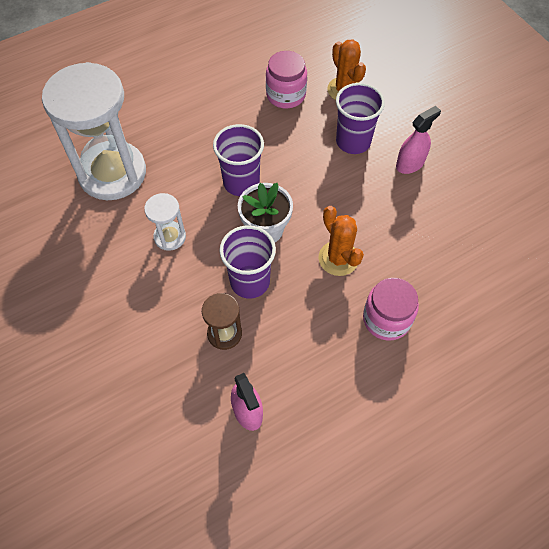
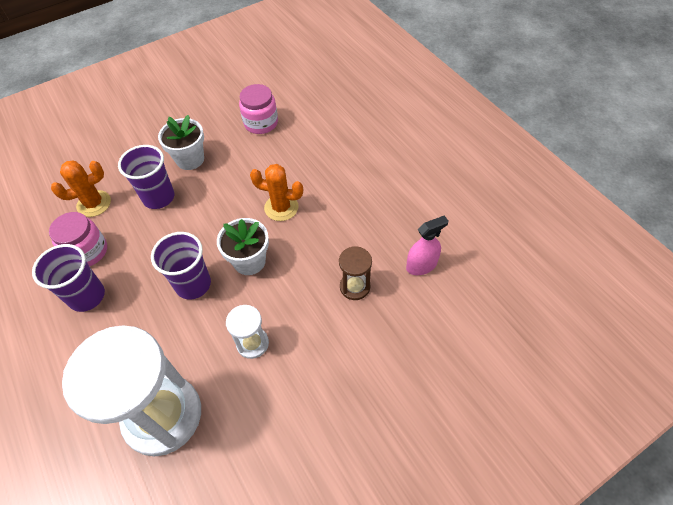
camera: 90 degrees left, 5 degrees down
purple cup [220,225,276,299] -> purple cup moved to [32,244,105,312]
orange cactus [318,206,364,276] -> orange cactus turned 45 degrees clockwise [250,164,303,221]
pink jar [363,278,419,341] -> pink jar moved to [239,84,278,134]
pink spray bottle [396,106,441,174] -> white flower pot [158,115,204,170]

